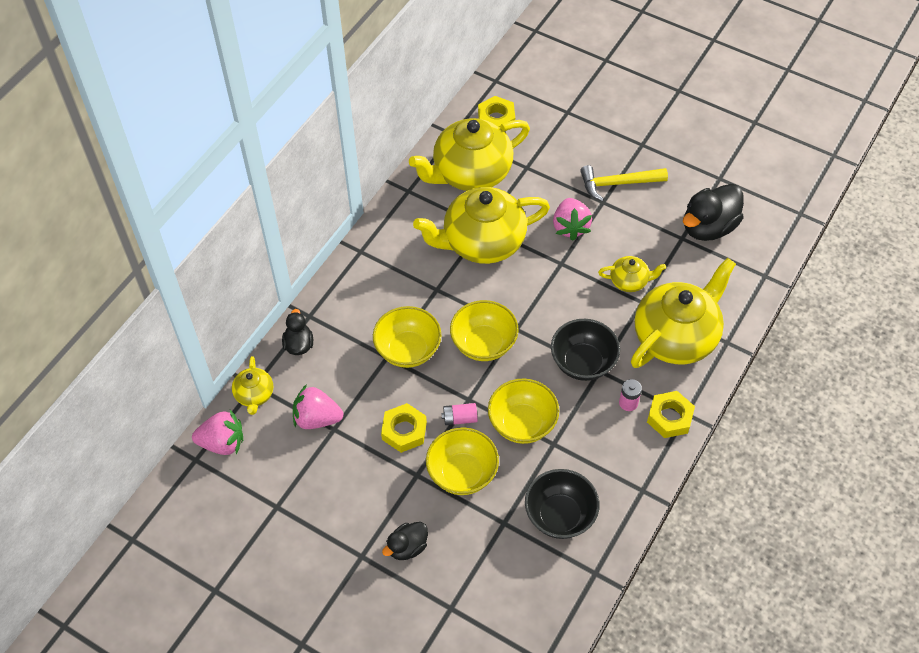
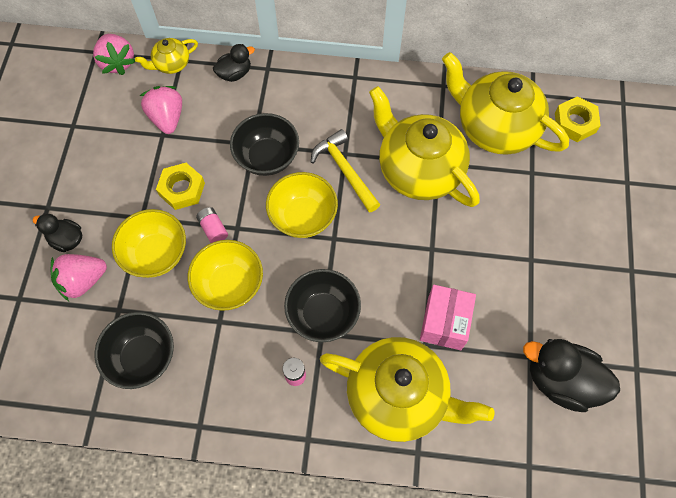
camera: 65 degrees right, 10 degrees up
yellow bowl [373,306,441,368] -> black bowl [230,113,299,176]
pink strawberry [553,198,592,241] -> pink strawberry moved to [51,254,107,301]
yellow hammer [580,165,668,201] -> yellow hammer moved to [311,129,380,213]
yellow teapot [598,256,666,292] -> pink box [420,285,476,350]
yellow nut [647,391,695,438] -> none

